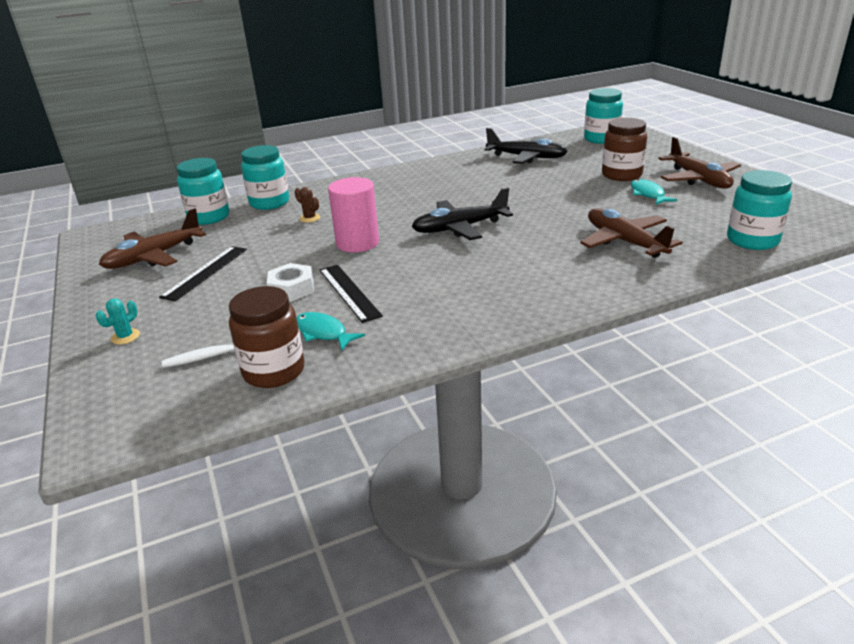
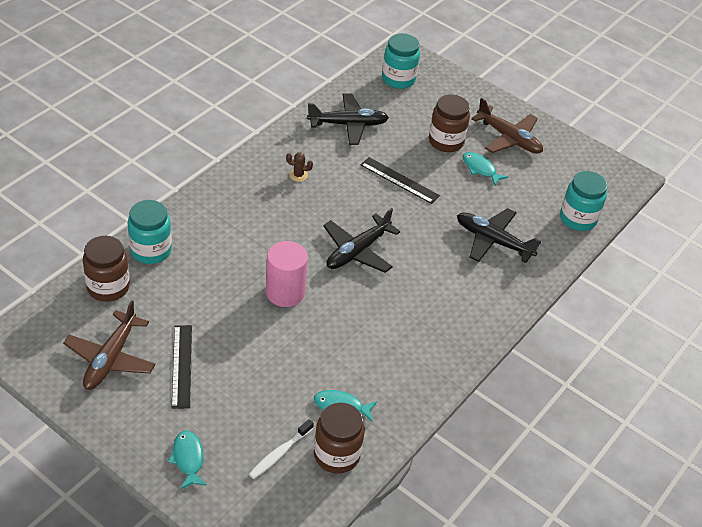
camera: 35 degrees left, 15 degrees up
turquoise cactus [96,299,140,345] -> turquoise fish [168,430,207,490]
turquoise jar [177,158,229,225] -> brown jar [83,236,130,302]
white nut [267,263,314,302] -> none
brown cactus [295,187,320,223] -> brown cactus moved to [286,152,313,182]
black ruler [319,265,383,323] -> black ruler moved to [361,157,440,204]
brown plane [580,208,683,258] -> black plane [457,208,541,263]

